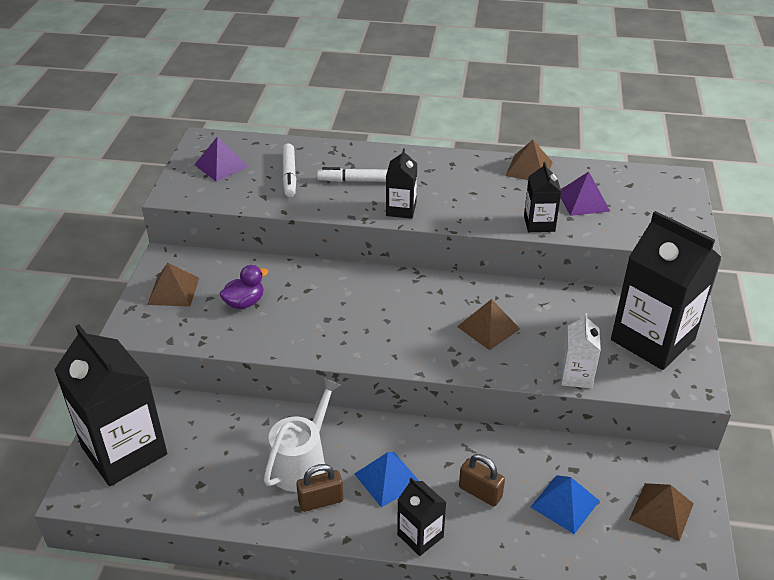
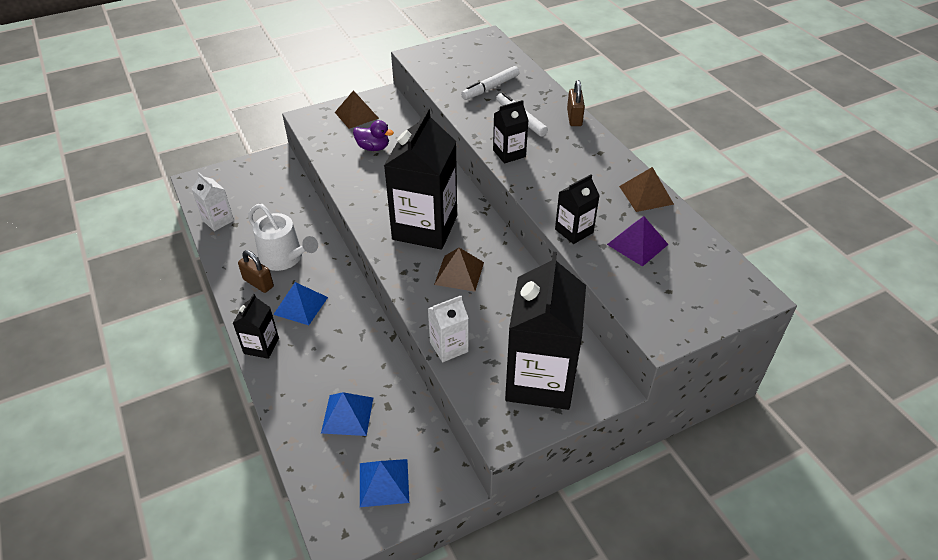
camera: 55 degrees right, 5 degrees up
black carton [54,324,167,486] -> black carton moved to [384,108,457,250]
purple pyramid [194,136,249,182] -> none
white watering can [264,378,341,492] -> white watering can turned 45 degrees clockwise [248,204,318,271]
brown padlock [459,454,505,506] -> brown padlock moved to [567,80,585,126]
brown pyramid [629,483,694,541] -> blue pyramid [360,459,409,507]
none -> white carton [192,173,234,231]

